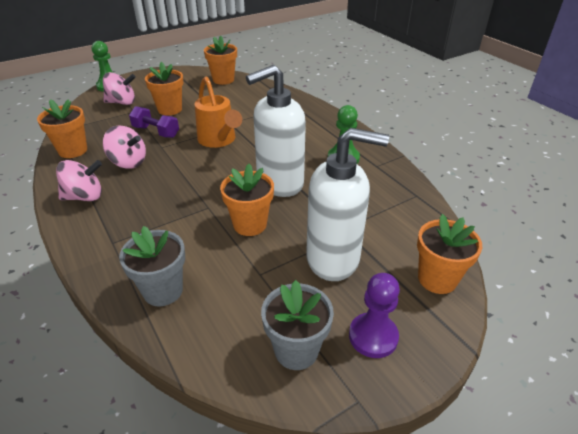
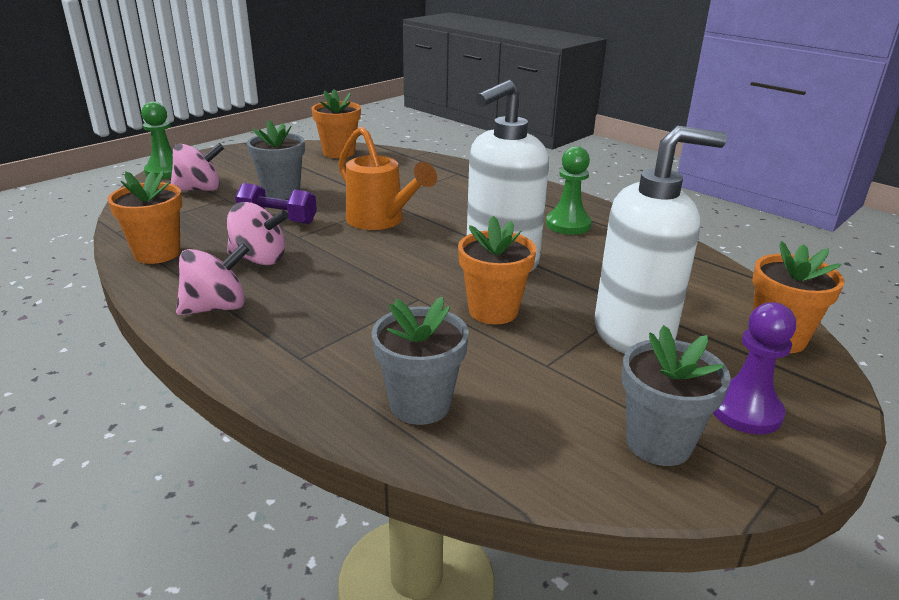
camera: 15 degrees left, 10 degrees down
orange flower pot [145,62,183,115] -> grey flower pot [247,121,305,199]

